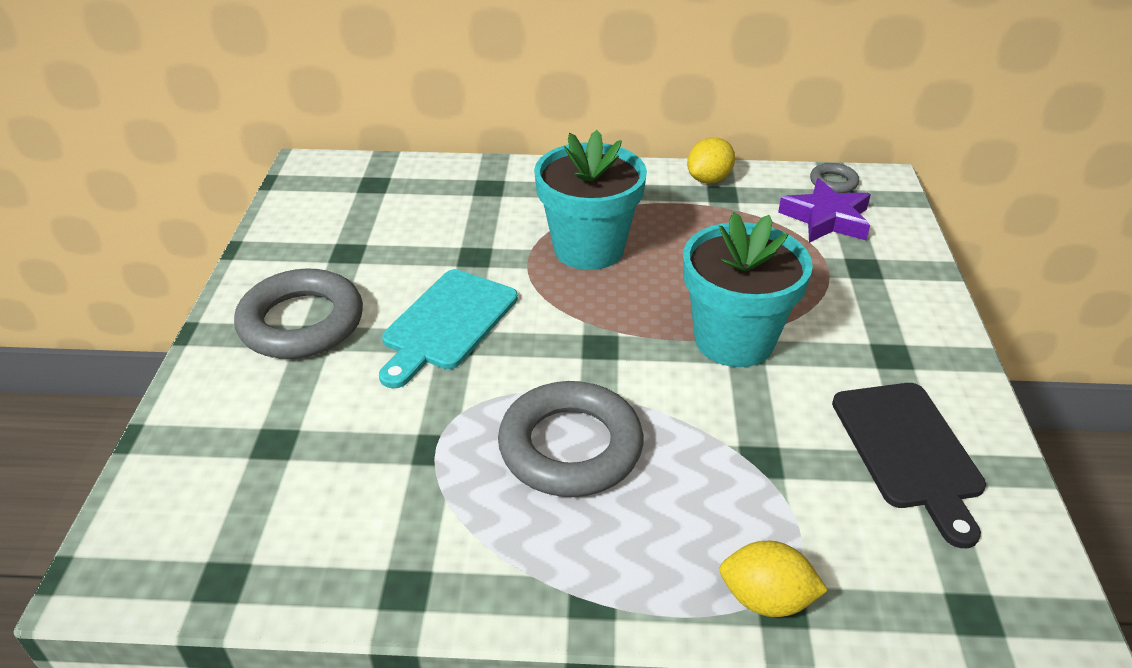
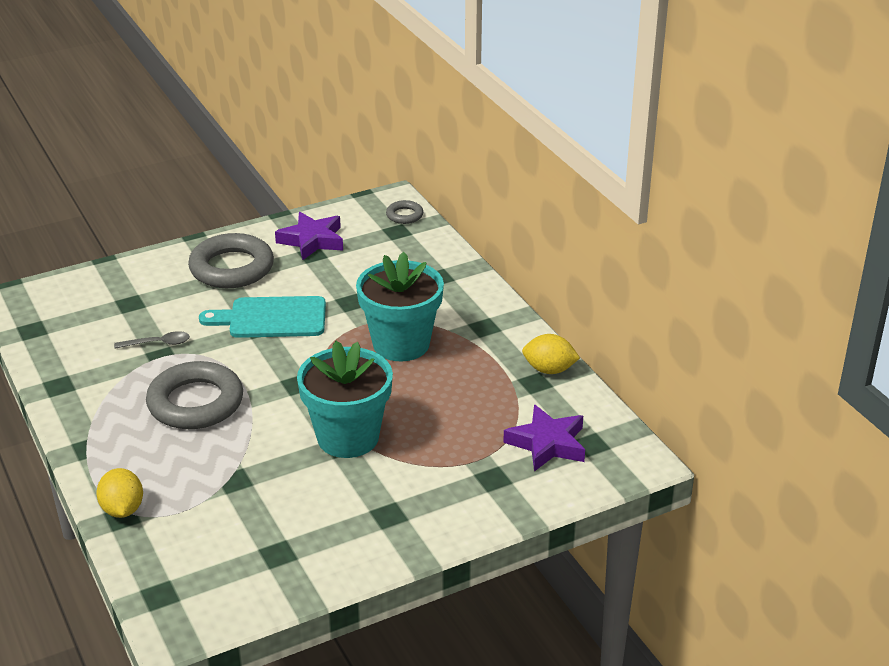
camera: 60 degrees right, 5 degrees down
grey ring [810,163,859,193] -> grey ring moved to [386,200,423,224]
black cutting board [832,383,986,548] -> none
none -> grey spoon [114,331,190,349]
none -> purple star [275,212,343,260]

